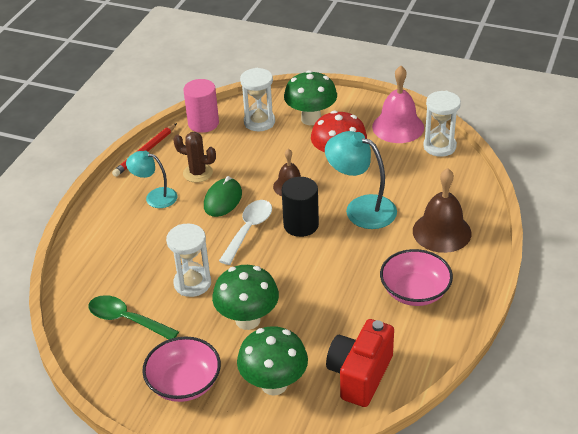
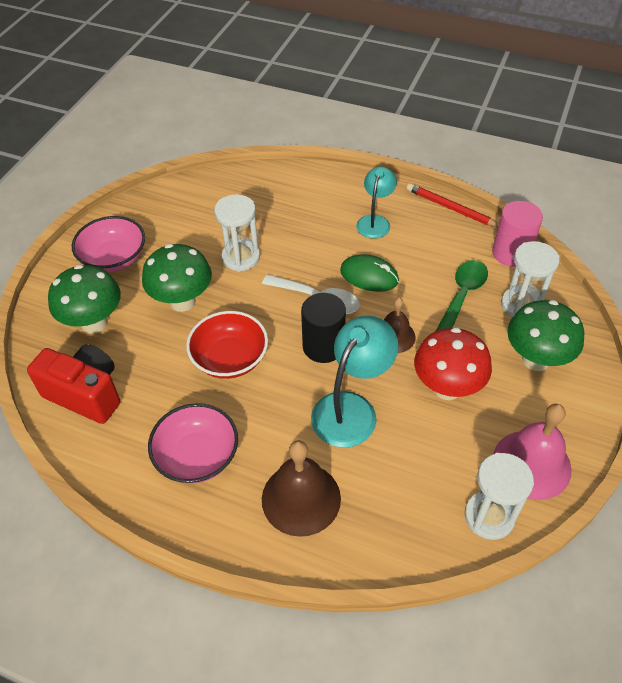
camera: 90 degrees right, 10 degrees up
green spoon [88,295,179,339] -> green spoon moved to [436,260,488,331]
brown cactus [173,132,216,182] -> none
none -> red bowl [186,311,268,379]

